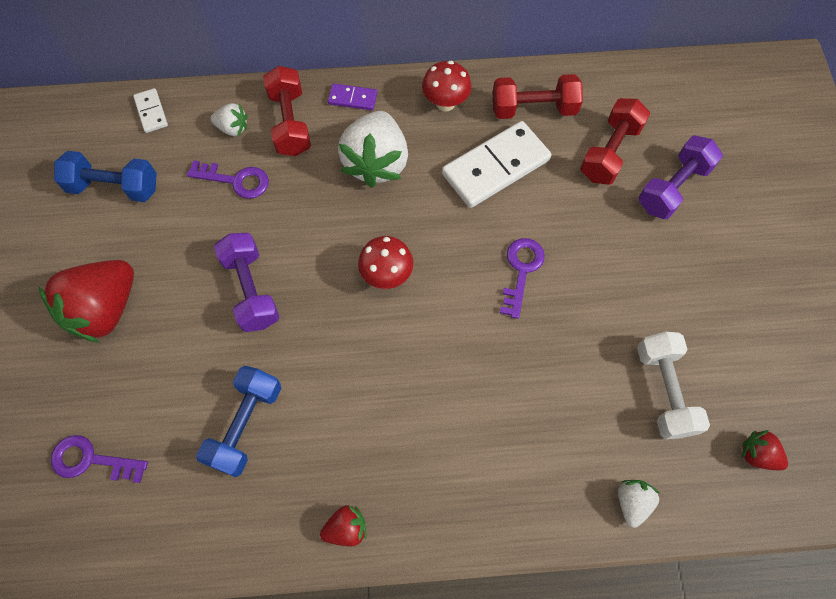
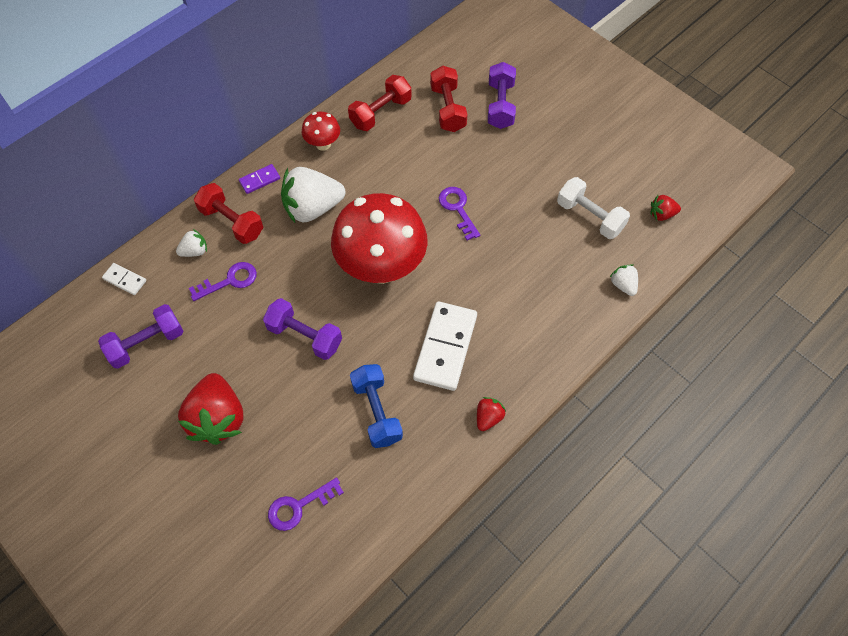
camera: 40 degrees left, 5 degrees down
blue dumbbell [54,151,157,202] -> purple dumbbell [98,304,183,369]
white strawberry [338,111,408,188] -> white strawberry turned 105 degrees clockwise [281,167,345,223]
red mushroom [358,236,413,289] -> red mushroom [331,193,428,284], size x2.22
white domino [442,121,551,208] -> white domino moved to [413,301,477,391]

